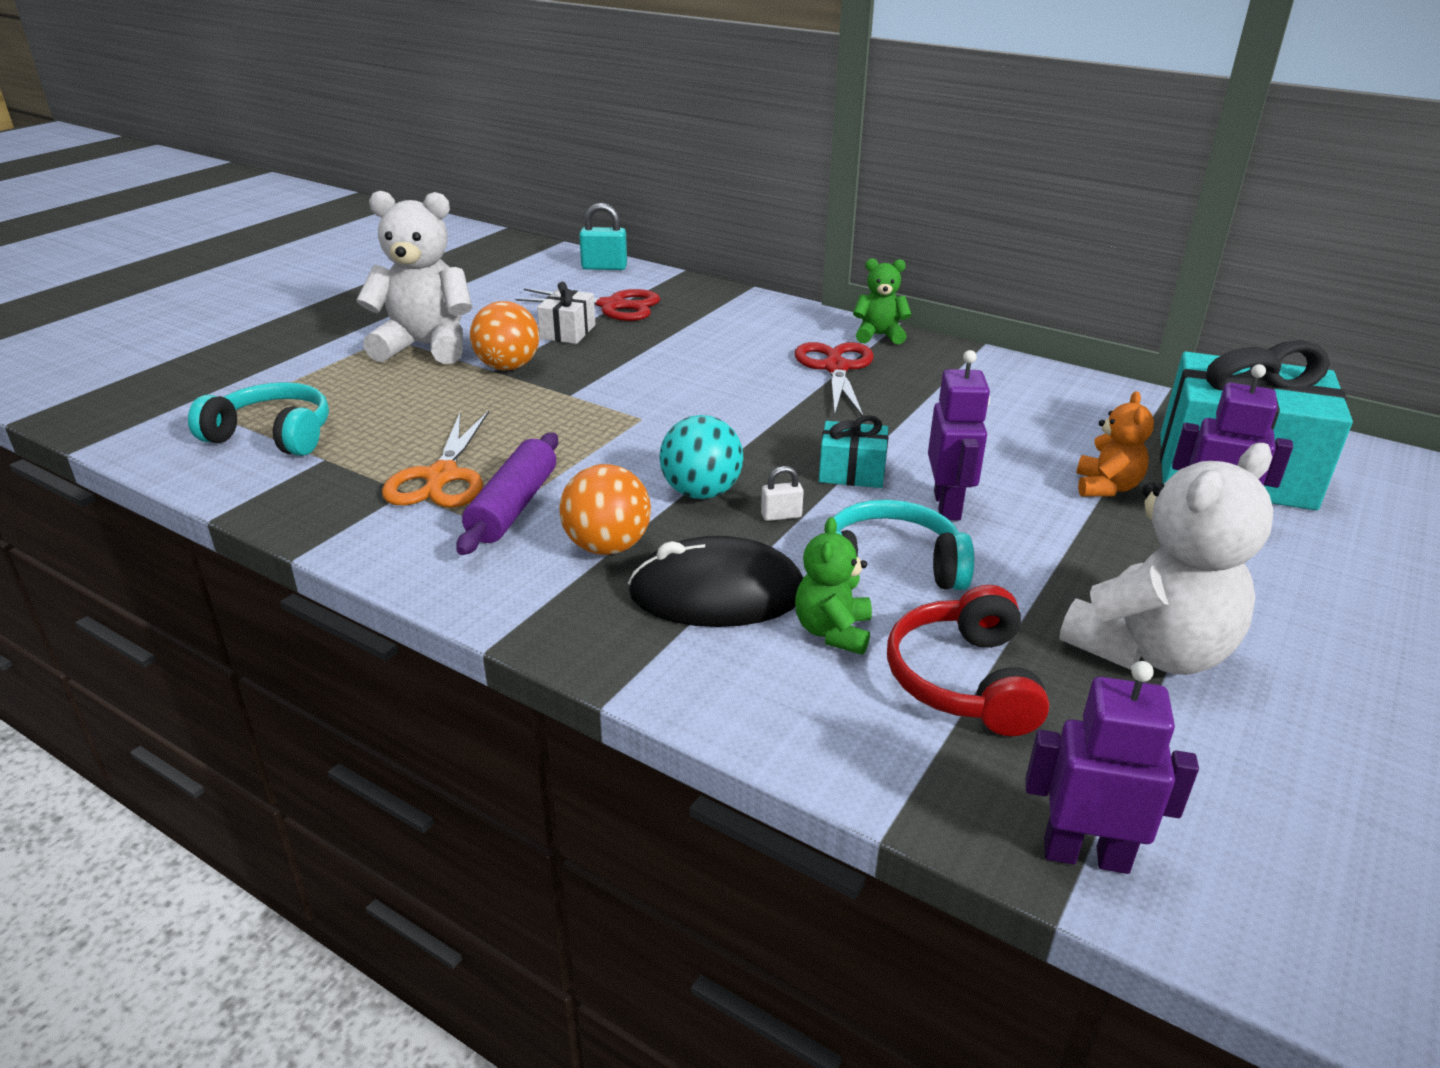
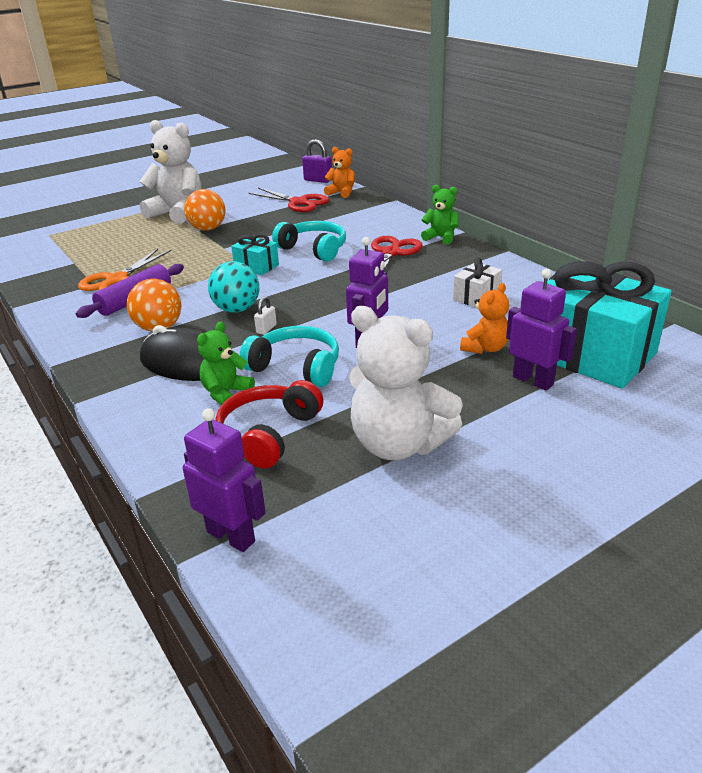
camera: 25 degrees right, 0 degrees up
turquoise headphones [188,382,329,456] -> turquoise headphones moved to [272,221,346,262]
white gift [537,282,596,344] -> white gift moved to [453,258,502,307]
turquoise padlock [579,203,627,270] -> purple padlock [302,139,332,183]
white padlock [761,466,804,521] -> white padlock turned 75 degrees counterclockwise [254,296,277,335]
turquoise gift [819,415,888,488] -> turquoise gift moved to [231,234,279,275]
white teddy bear [1059,443,1273,675] -> white teddy bear turned 45 degrees clockwise [349,306,463,460]
none -> orange teddy bear [324,147,355,198]

